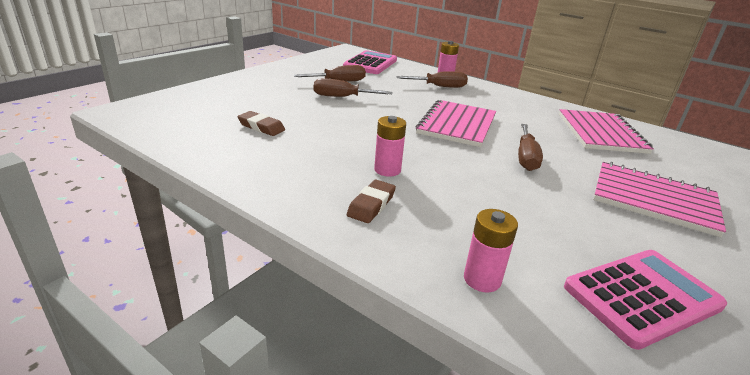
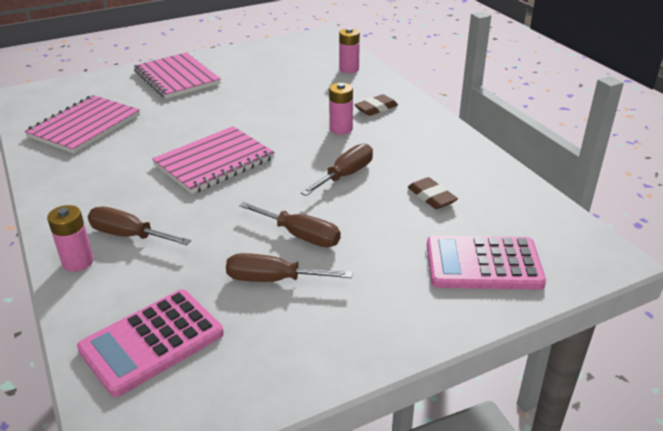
camera: 150 degrees left, 5 degrees up
brown screwdriver [518,124,543,171] -> brown screwdriver moved to [301,144,373,196]
pink calculator [564,250,727,350] -> pink calculator moved to [427,236,546,290]

